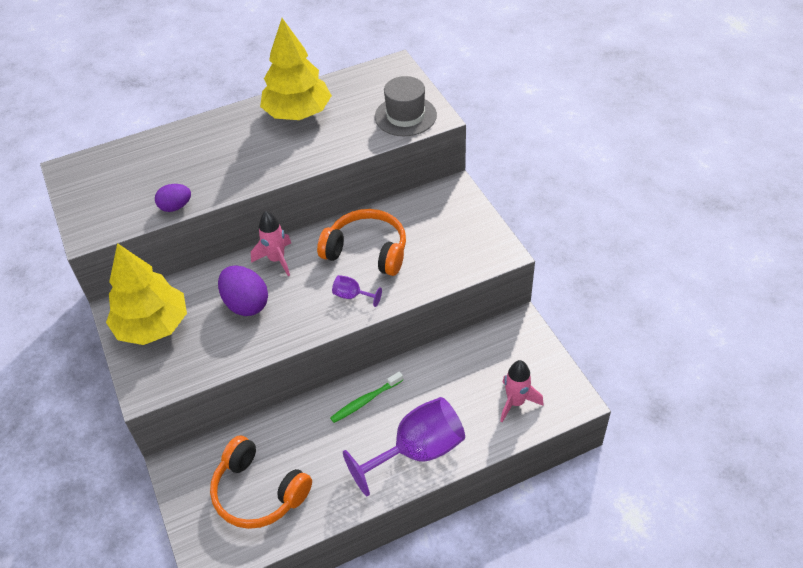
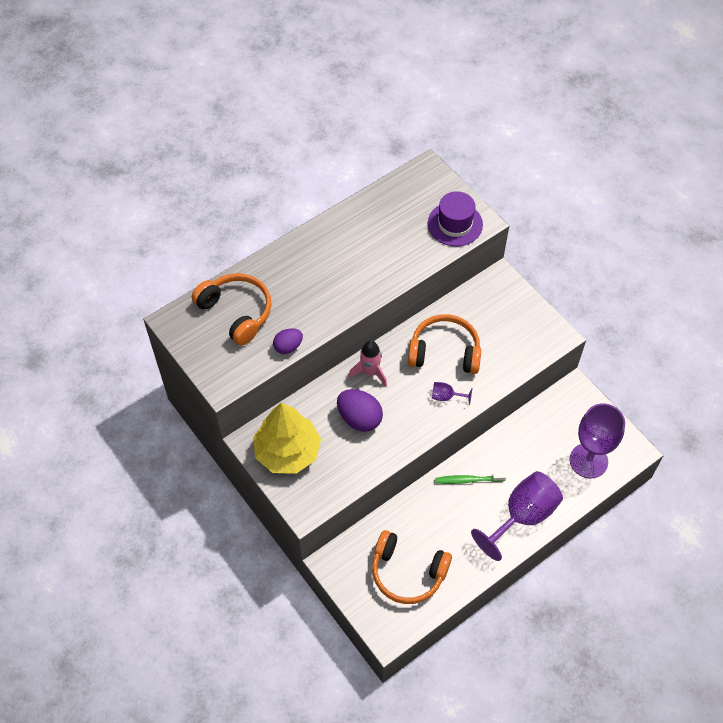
camera: 15 degrees left, 10 degrees up
yellow tree [260,18,332,120] -> none
green toothbrush [330,371,403,423] -> green toothbrush turned 45 degrees clockwise [435,473,506,484]
grey hat [375,76,437,136] -> purple hat [428,191,483,246]
pink rocket [500,360,544,422] -> purple goblet [570,403,625,479]
none -> orange headphones [192,273,271,345]

